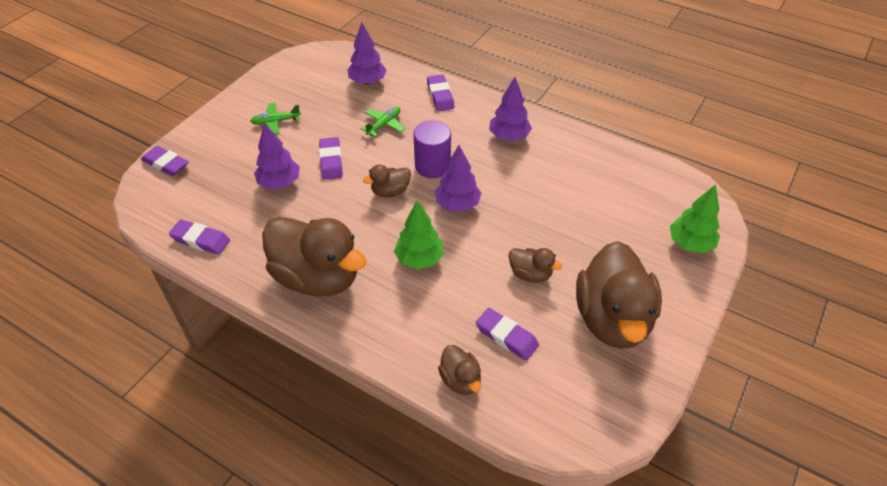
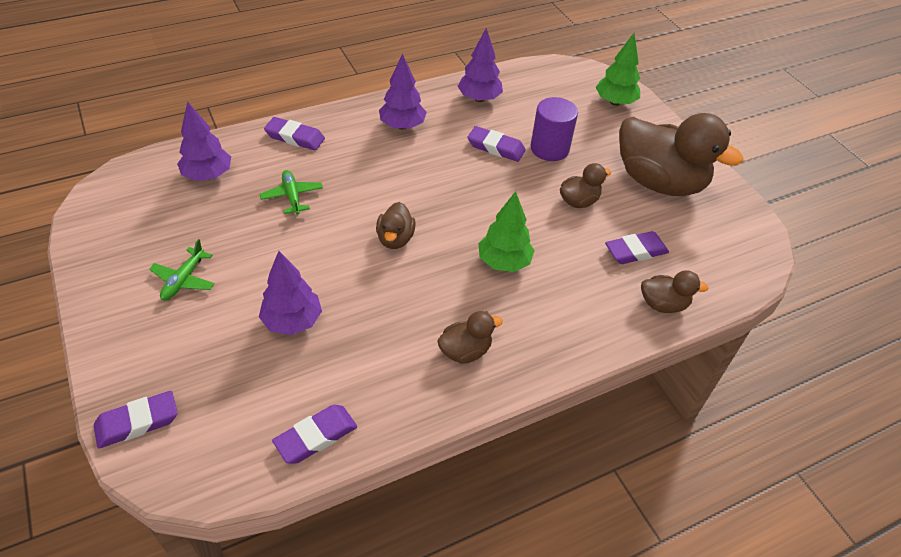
camera: 60 degrees left, 0 degrees up
brown duck [262,217,367,297] -> brown duck [437,311,503,364], size x0.46
purple eraser [319,137,343,180] -> purple eraser moved to [467,126,526,162]
purple cylinder [413,121,451,178] -> purple cylinder moved to [531,97,578,161]
purple tree [435,145,481,212] -> purple tree moved to [458,28,503,102]

